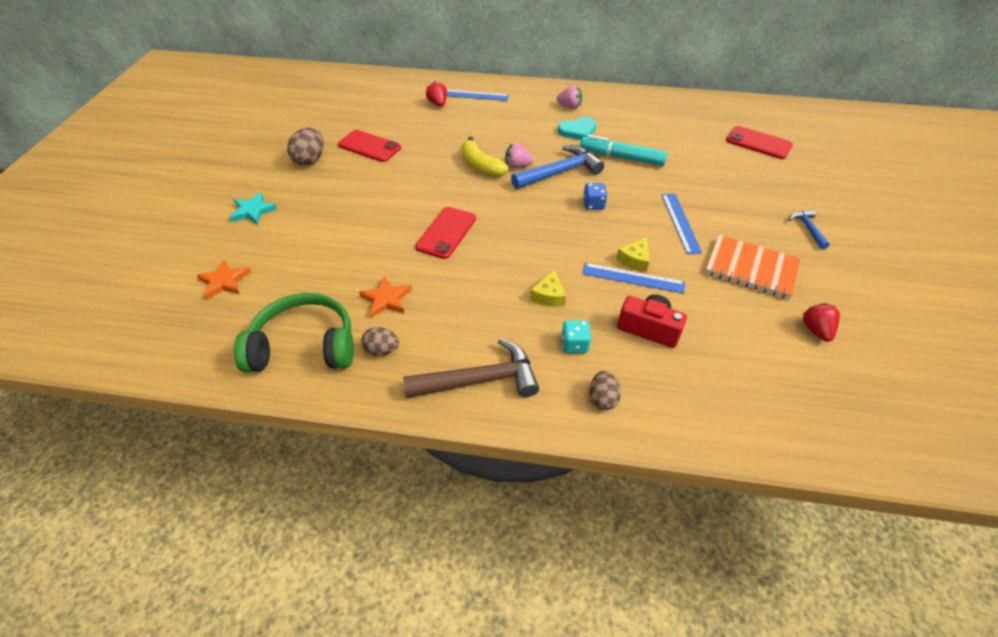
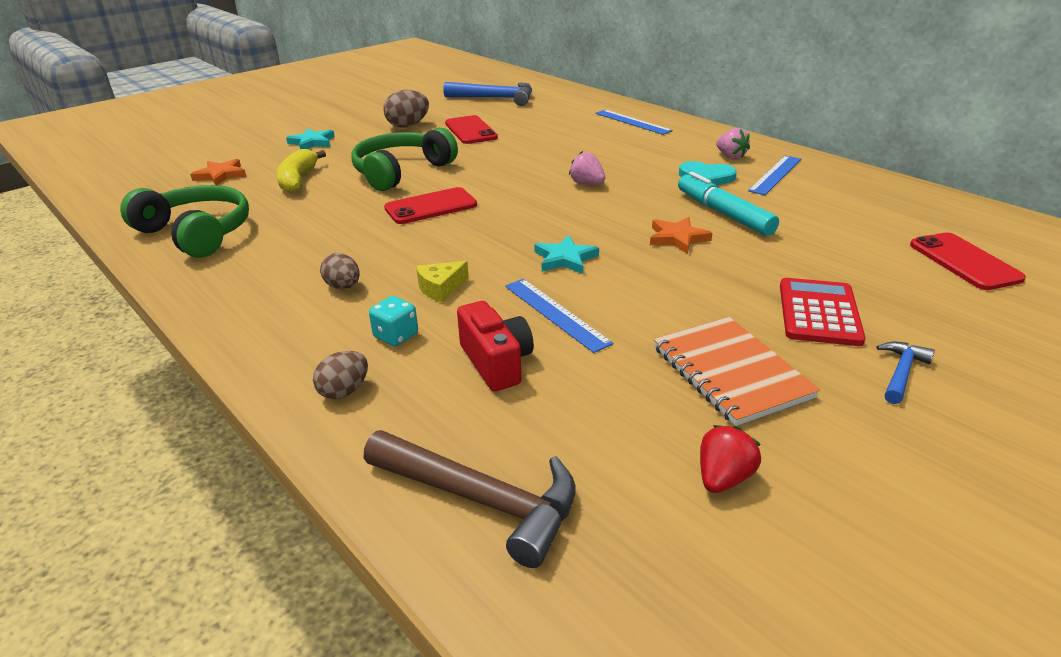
camera: 40 degrees right, 15 degrees down
orange star [359,276,412,318] -> orange star moved to [650,217,712,254]
brown egg [361,327,399,356] -> brown egg moved to [320,253,360,289]
brown hammer [403,338,539,398] -> brown hammer moved to [363,430,576,568]
red strawberry [426,81,447,107] -> none
yellow banana [462,137,508,177] -> yellow banana moved to [276,149,326,193]
blue hammer [511,145,604,189] -> blue hammer moved to [443,82,532,106]
blue dice [583,183,608,210] -> none
yellow cheese [616,237,649,272] -> none
blue ruler [662,194,702,254] -> blue ruler moved to [748,156,801,195]
none -> green headphones [351,128,458,191]
none -> turquoise star [534,235,599,274]
none -> red calculator [780,278,866,346]

